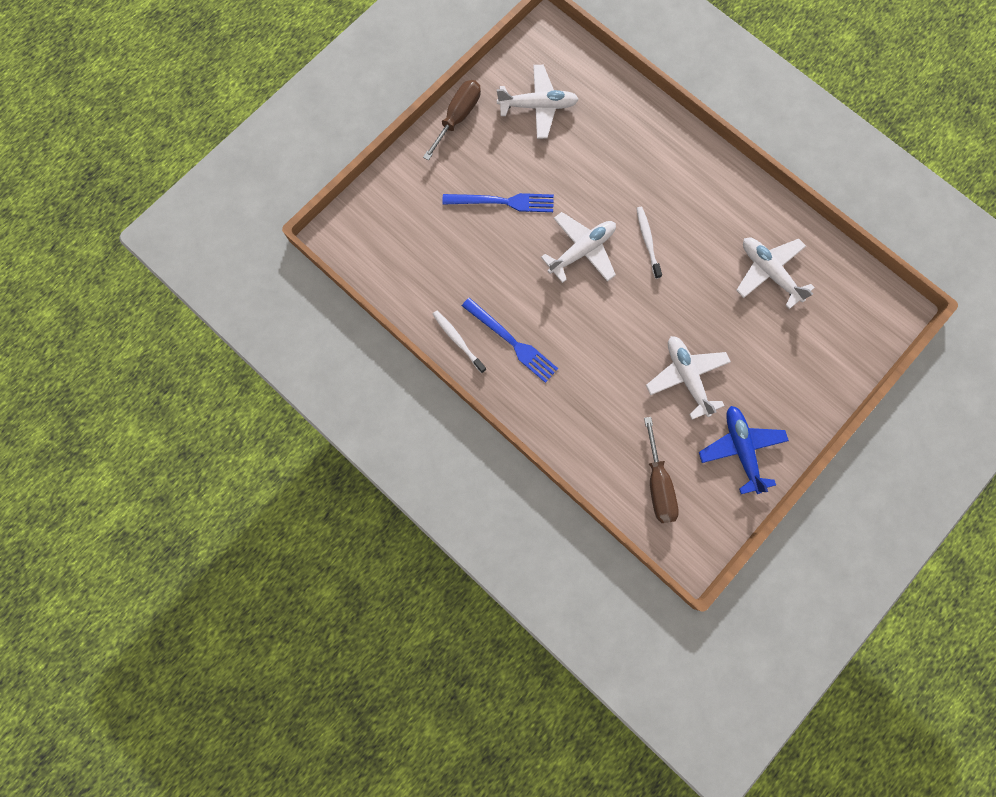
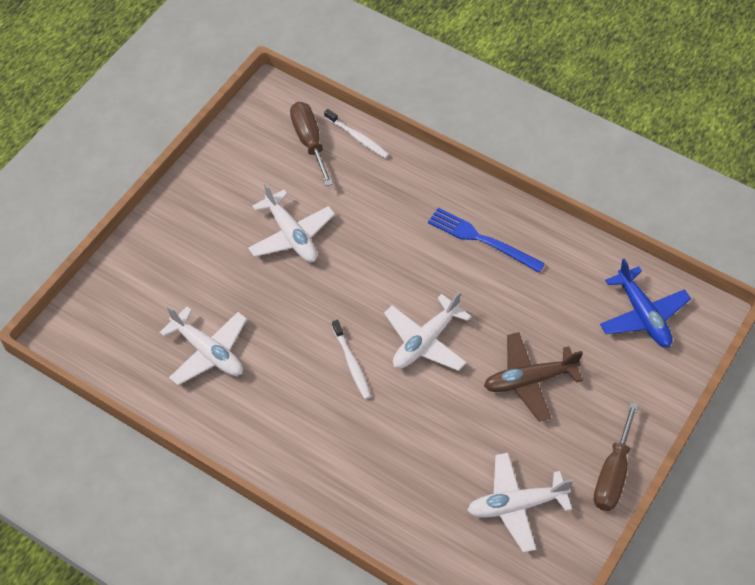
camera: 170 degrees right, 20 degrees down
white toothbrush [433,311,486,373] -> white toothbrush moved to [324,109,389,159]
blue fork [442,193,554,212] -> brown plane [484,332,583,422]
blue plane [699,406,789,494] -> blue plane moved to [600,259,691,347]

